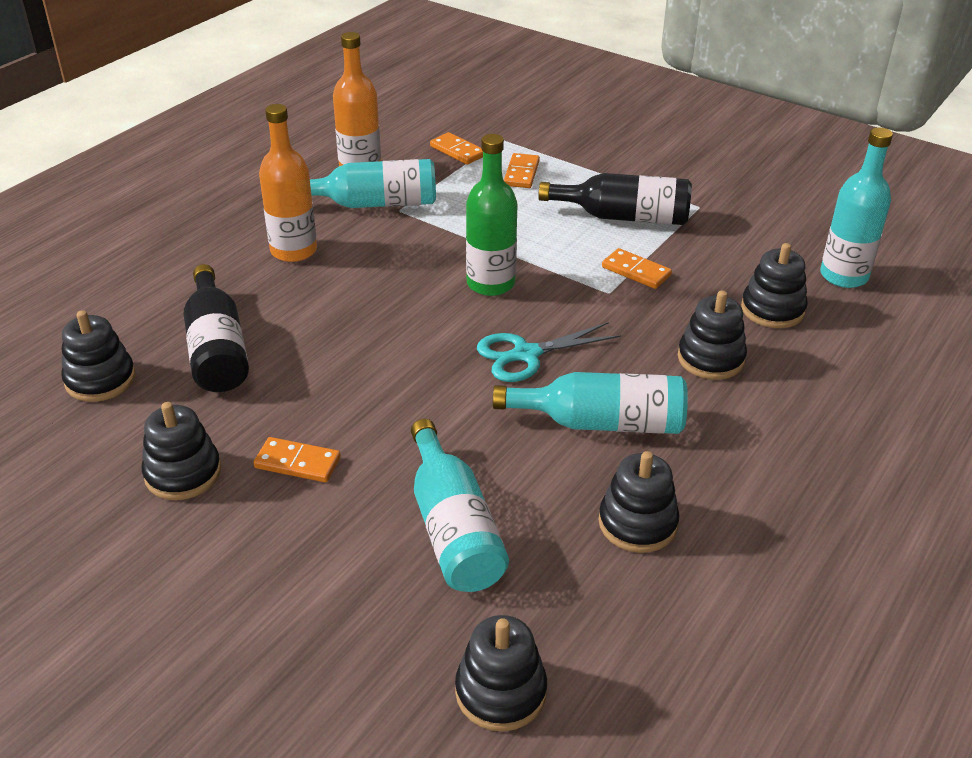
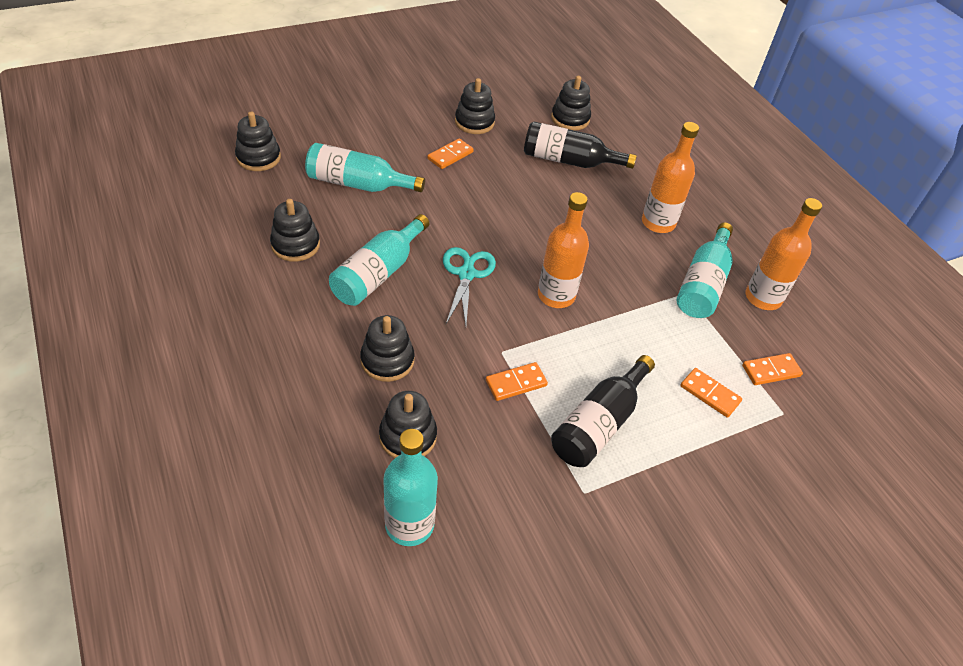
camera: 115 degrees right, 10 degrees up
green bottle [466,134,518,296] -> orange bottle [538,192,589,308]

